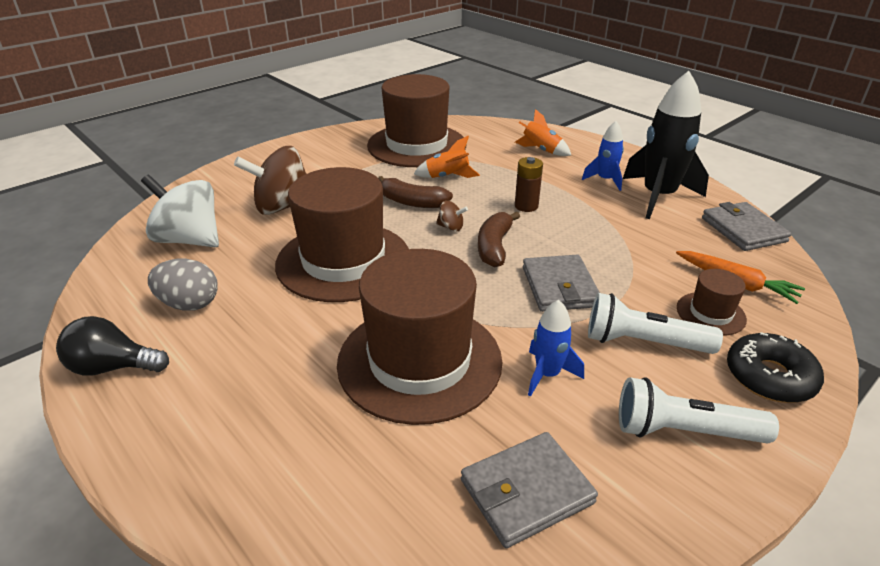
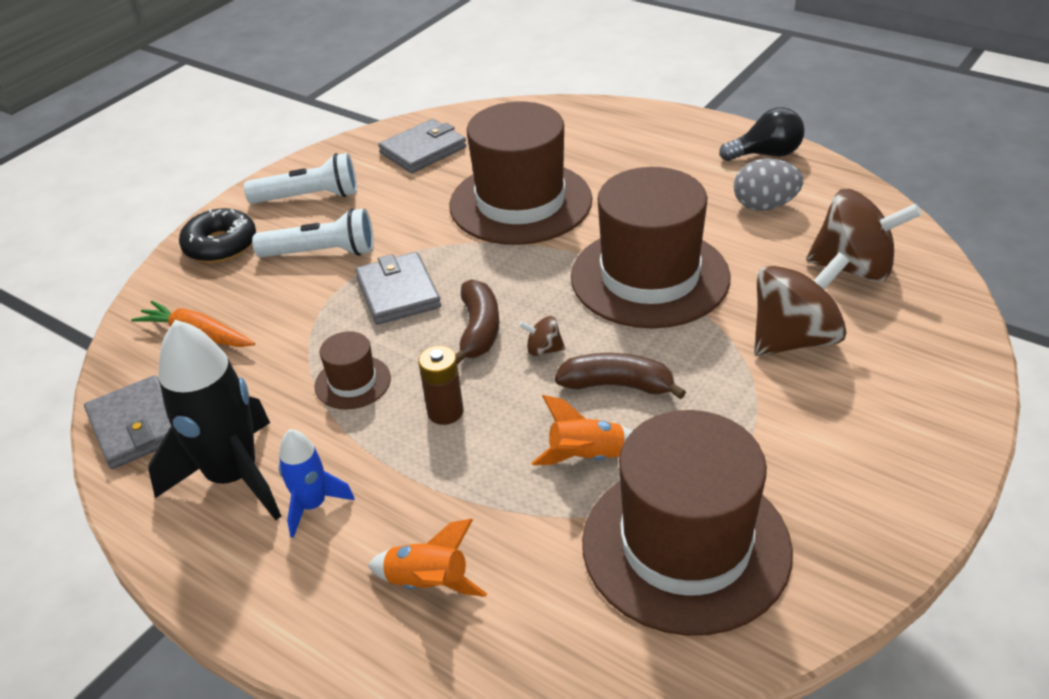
camera: 170 degrees right, 5 degrees up
white spinning top [141,174,219,247] -> brown spinning top [806,189,921,282]
blue rocket [528,300,584,397] -> none
brown hat [677,269,747,335] -> brown hat moved to [314,331,391,410]

